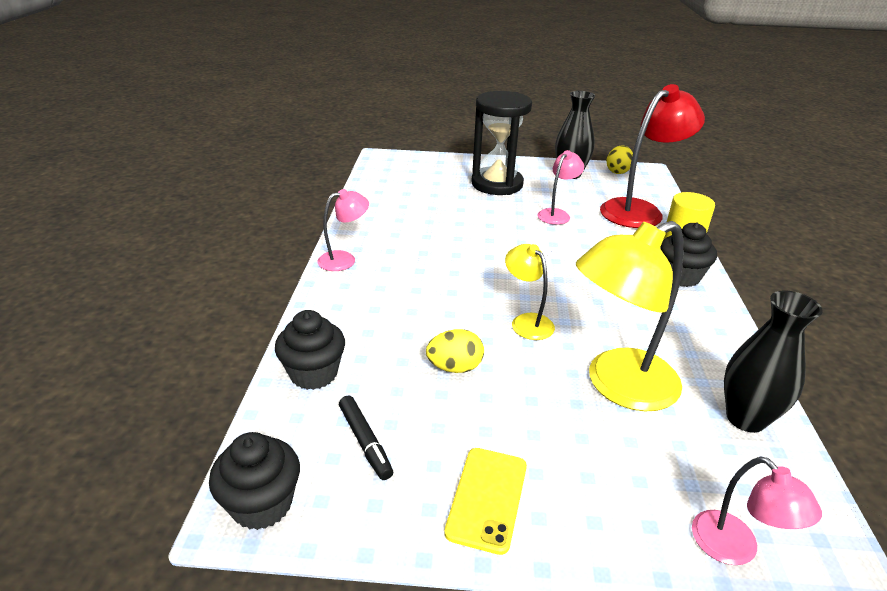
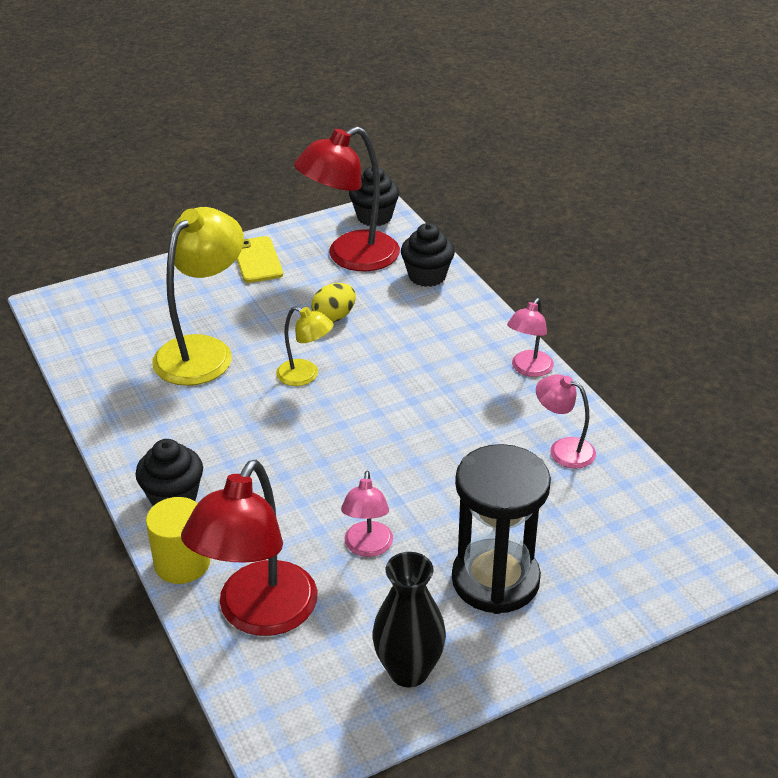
camera: 150 degrees right, 5 degrees up
black marker [339,395,393,480] -> red lamp [294,126,400,271]
yellow egg [607,146,633,174] -> none
pink lamp [692,456,822,565] -> pink lamp moved to [536,374,596,469]
black vase [724,290,823,433] -> none

